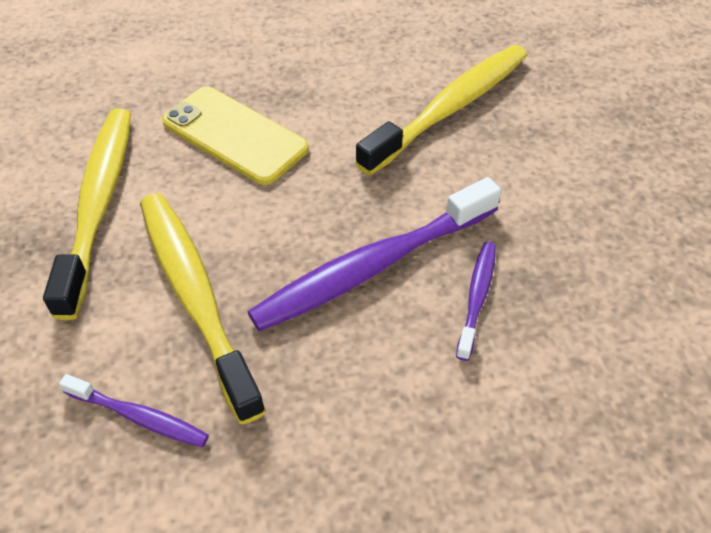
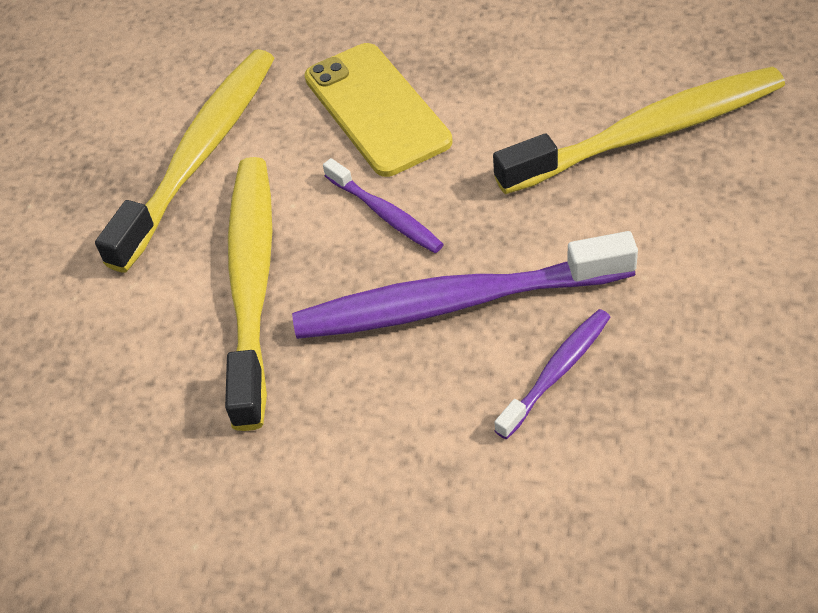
camera: 30 degrees right, 0 degrees up
purple toothbrush [59,374,209,447] -> purple toothbrush moved to [323,158,444,253]

